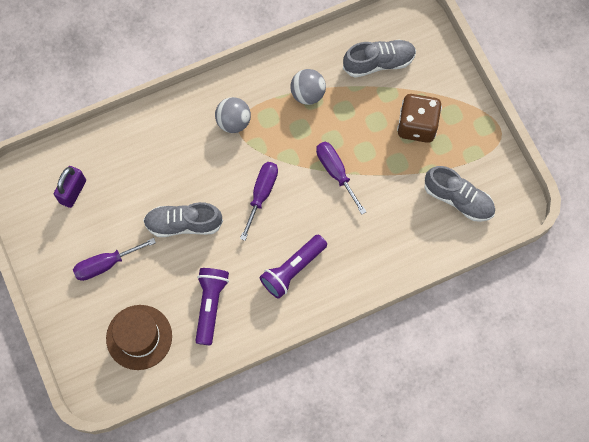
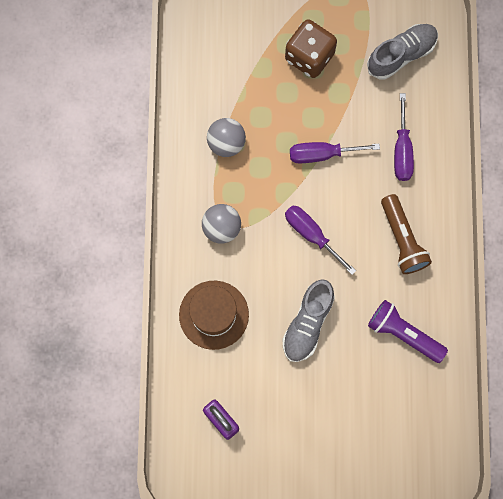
camera: 65 degrees left, 5 degrees up
purple screwdriver [73,238,156,281] -> purple screwdriver moved to [394,93,414,181]
brown hat [106,305,172,370] -> brown hat moved to [179,281,249,350]
purple flashlight [260,235,327,299] -> brown flashlight [381,194,432,274]
grey shoe [343,39,416,78] -> none

